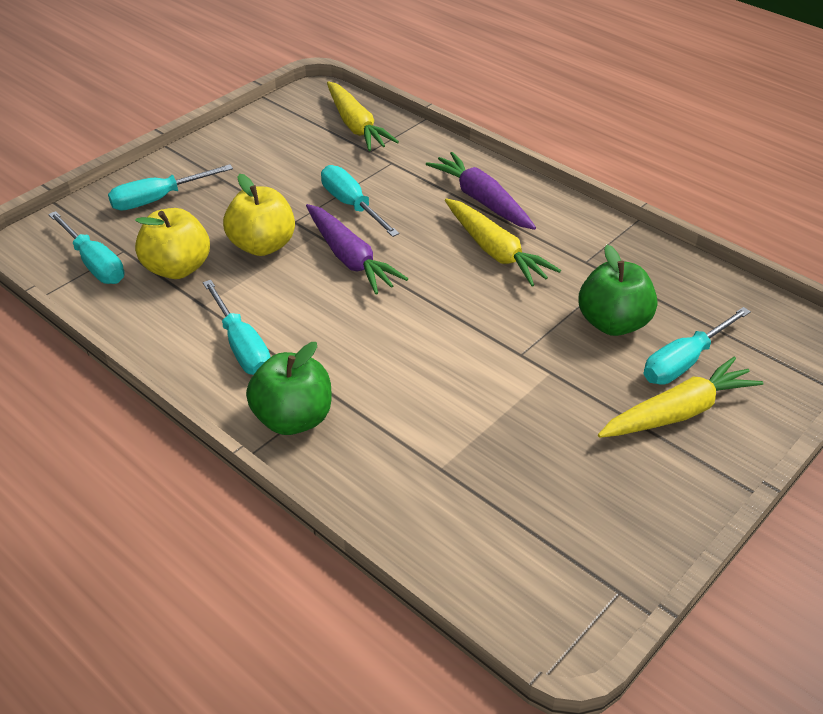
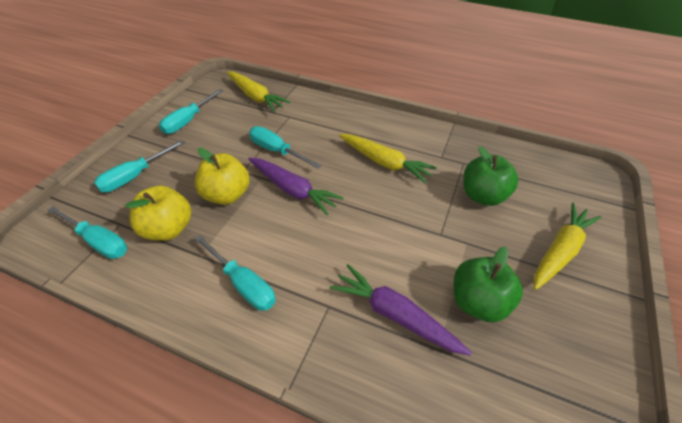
camera: 20 degrees left, 5 degrees up
green apple [246,342,331,435] -> green apple moved to [454,246,523,322]
purple carrot [426,152,536,230] -> purple carrot moved to [330,264,472,356]
turquoise screwdriver [643,307,751,384] -> turquoise screwdriver moved to [159,89,223,134]

